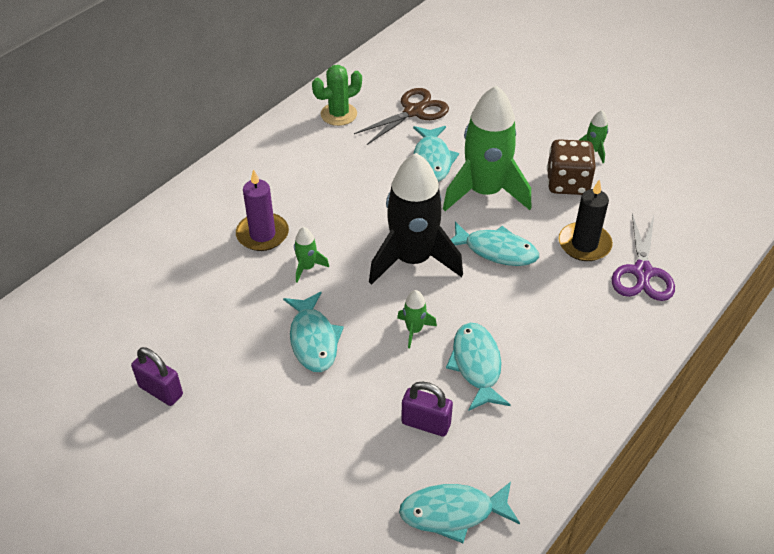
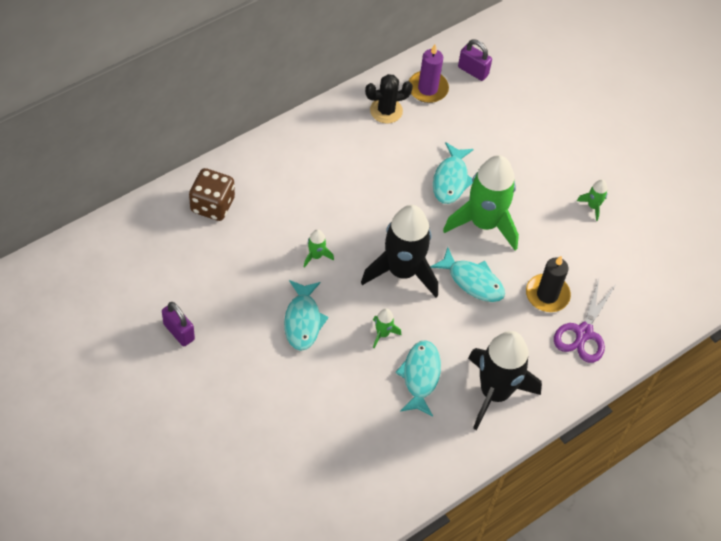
camera: 10 degrees right, 10 degrees up
purple candle [236,169,289,251] -> purple candle moved to [409,44,449,103]
green cactus [312,65,362,126] -> black cactus [365,74,413,124]
brown scissors [354,88,449,145] -> none
turquoise fish [399,482,520,543] -> none
purple padlock [401,381,453,437] -> purple padlock moved to [458,40,492,81]
brown dice [547,139,596,195] -> brown dice moved to [189,168,235,221]
none -> black rocket [468,331,542,430]

